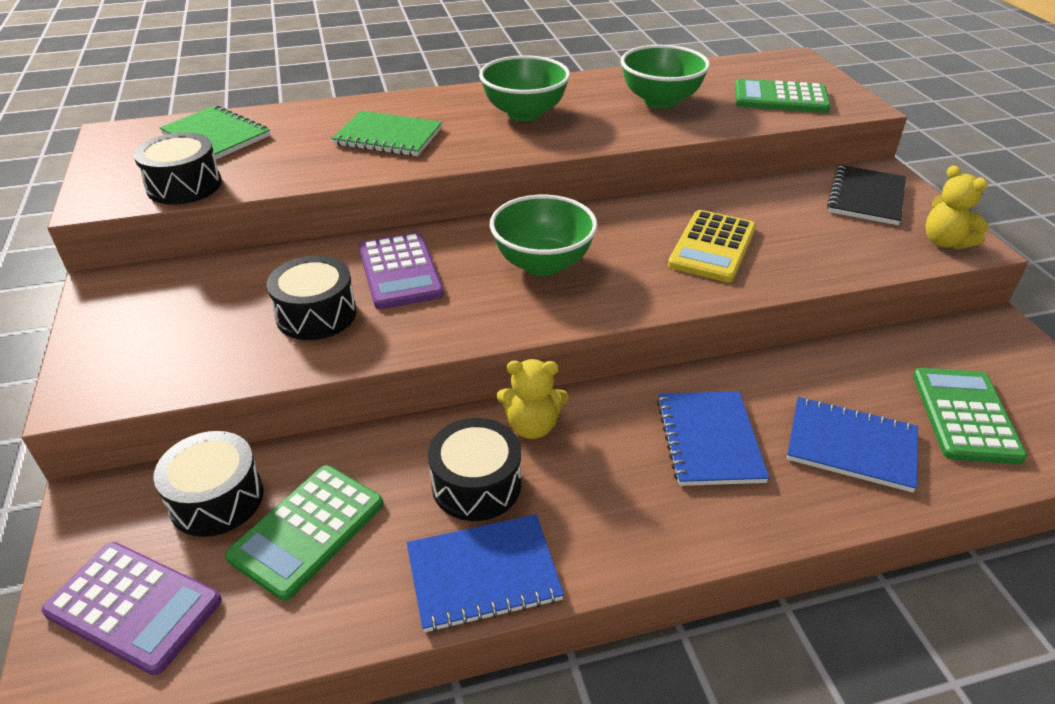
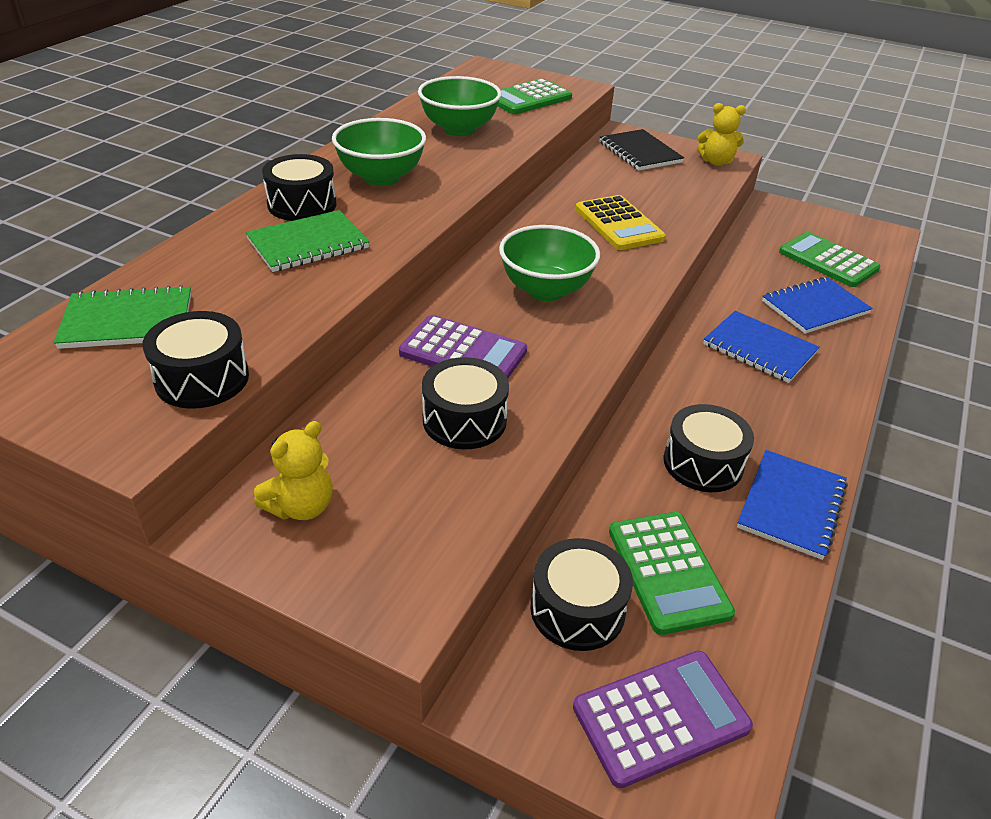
camera: 50 degrees left, 0 degrees up
yellow teddy bear [497,359,568,439] -> yellow teddy bear moved to [254,421,333,520]
none -> black drum [262,154,337,221]

